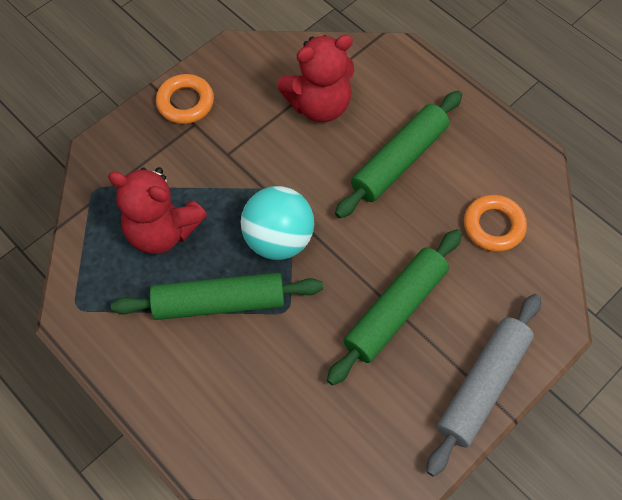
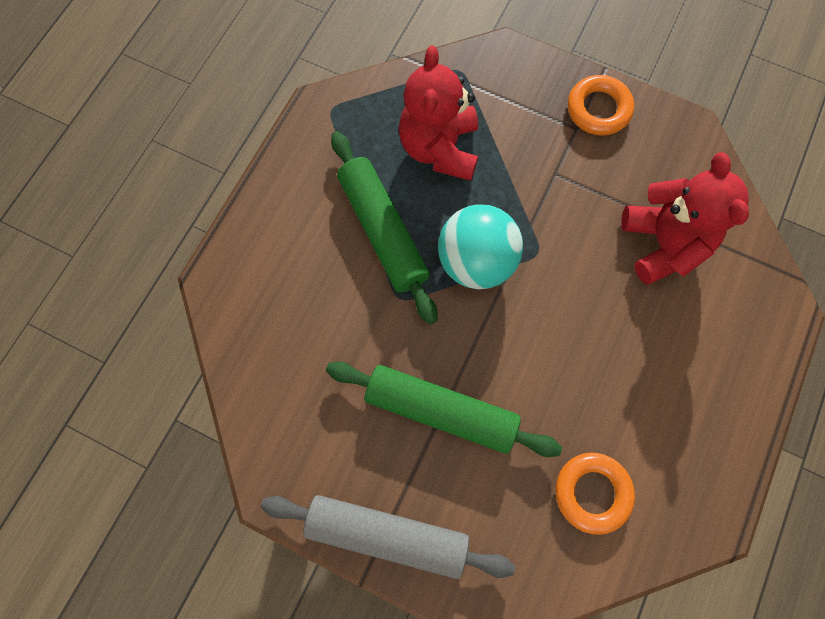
camera: 70 degrees right, 10 degrees up
red teddy bear [277,35,354,122] -> red teddy bear turned 150 degrees counterclockwise [621,152,749,284]
green rolling pin [335,91,462,218] -> none

